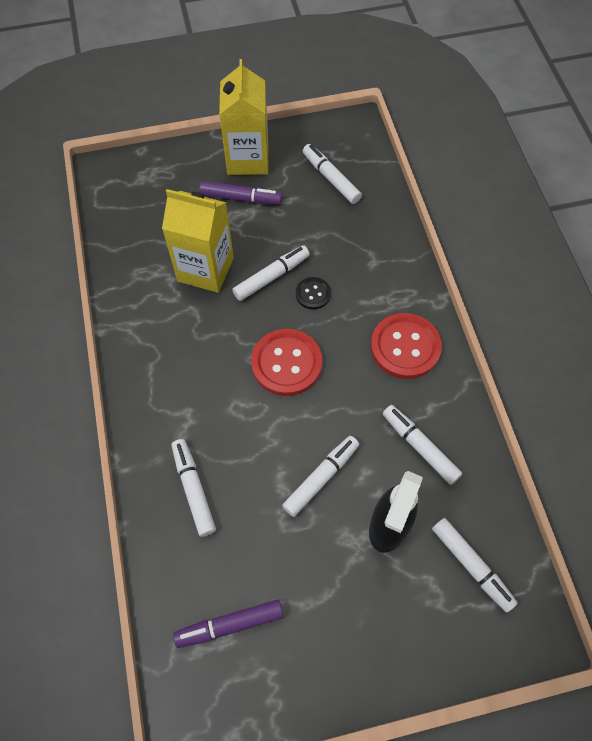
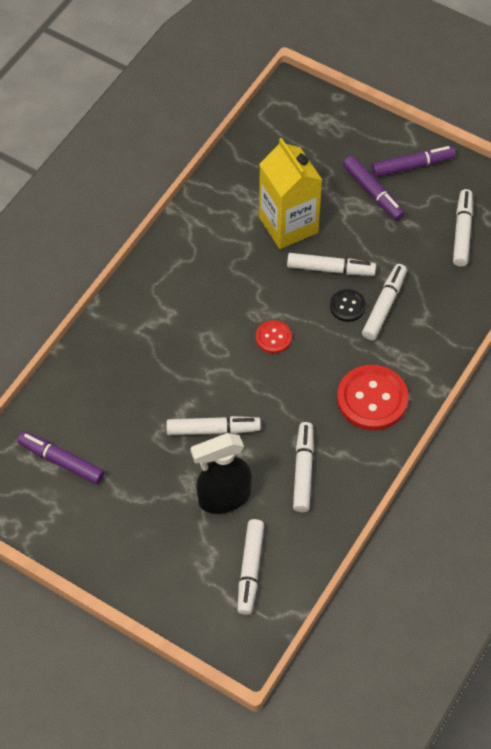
camera: 45 degrees right, 5 degrees down
white marker [172,439,216,537] -> white marker moved to [362,264,407,340]
yellow carton [219,59,268,175] -> purple marker [372,146,455,177]
red button [251,329,322,396] -> red button [256,320,292,354], size x0.53

